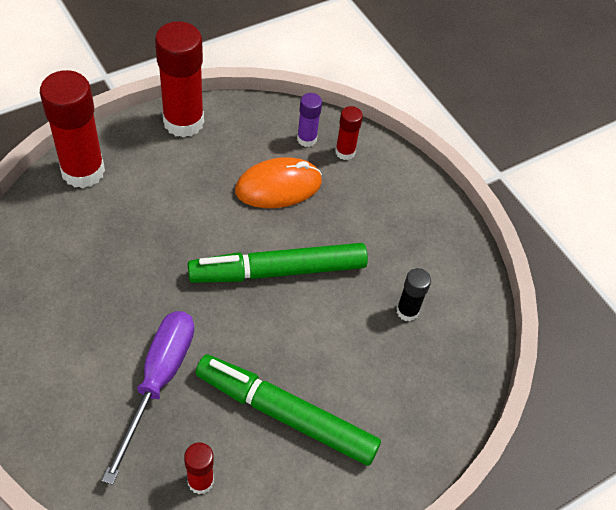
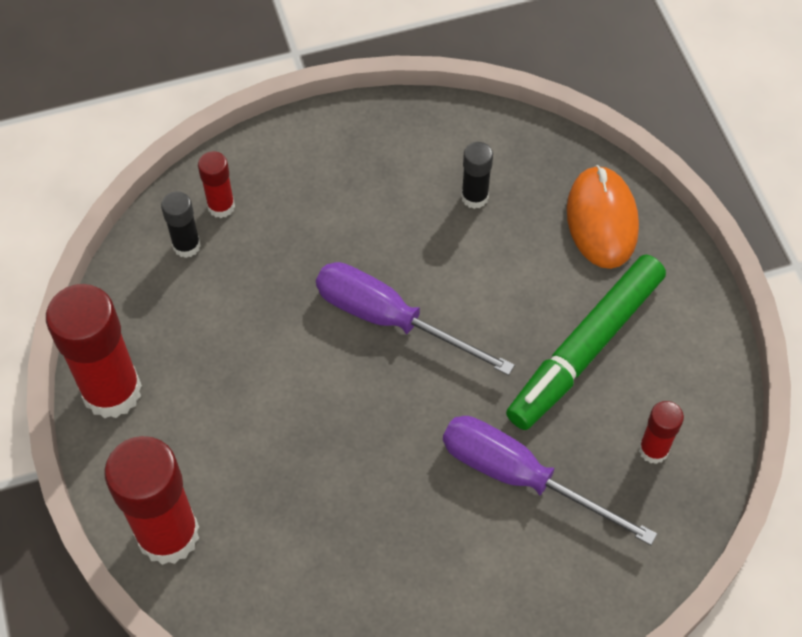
camera: 70 degrees left, 5 degrees up
green marker [188,243,368,283] -> purple screwdriver [316,262,515,376]
orange mouse [235,157,322,208] -> orange mouse moved to [567,165,639,269]
purple glue stick [297,93,322,147] -> black glue stick [161,191,201,258]

